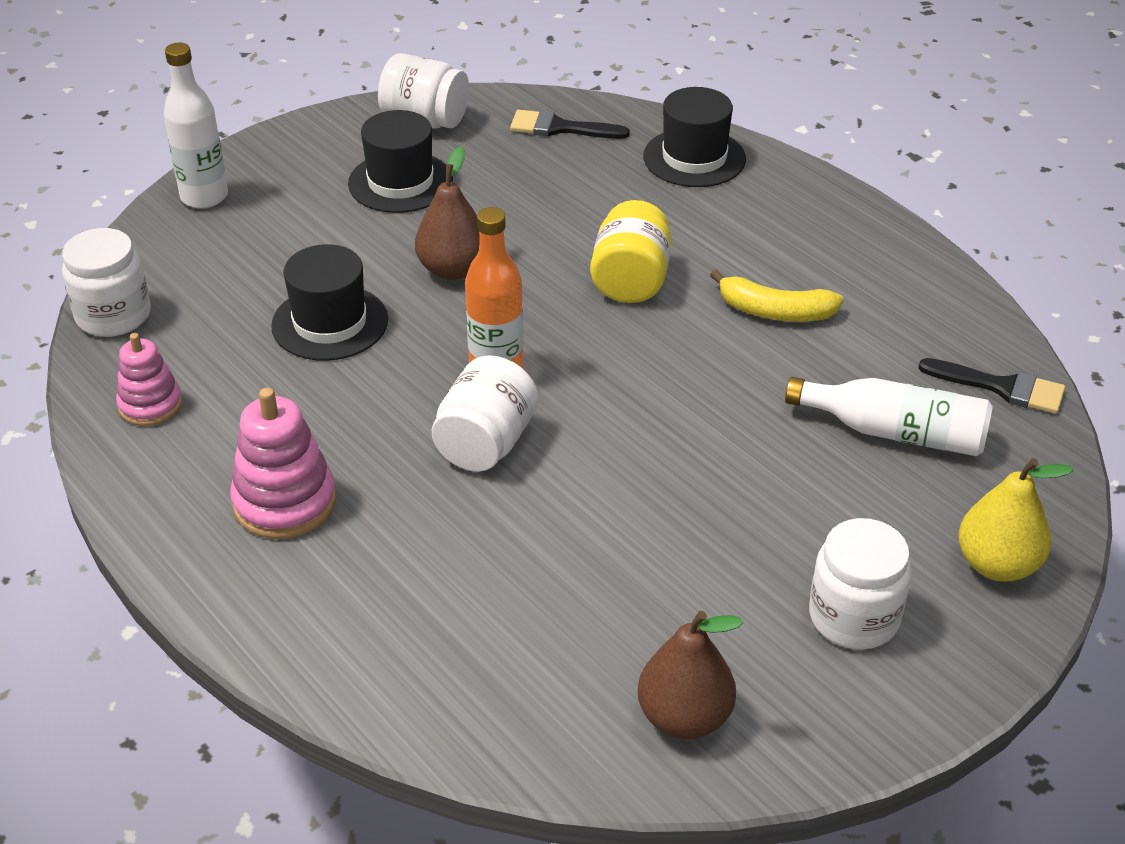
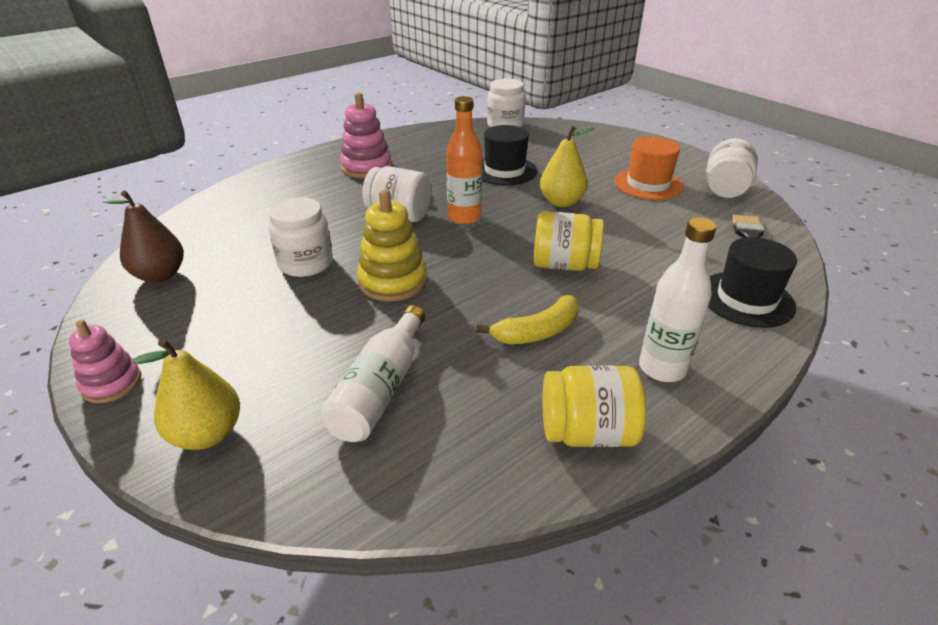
camera: 90 degrees right, 5 degrees down
pink stacking toy [116,333,182,426] -> pink stacking toy moved to [69,320,142,403]
white bottle [164,43,228,208] -> white bottle moved to [639,217,717,382]
black hat [348,110,453,213] -> orange hat [614,137,684,200]
brown pear [415,147,479,280] -> yellow pear [540,126,594,207]
yellow banana [710,269,844,322] -> yellow banana turned 135 degrees counterclockwise [476,295,579,344]
white jar [809,518,912,650] -> white jar moved to [269,197,333,277]
black brush [918,358,1065,414] -> none
none -> yellow stacking toy [357,189,427,302]
none -> yellow jar [543,365,646,447]

